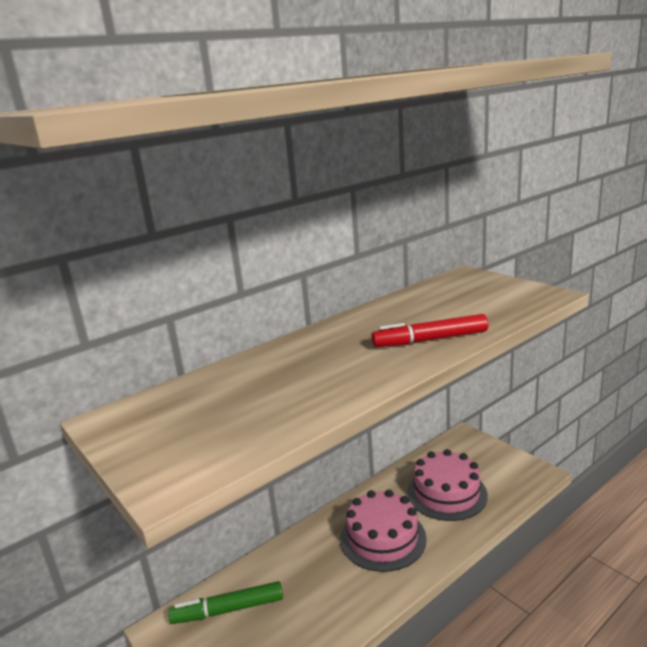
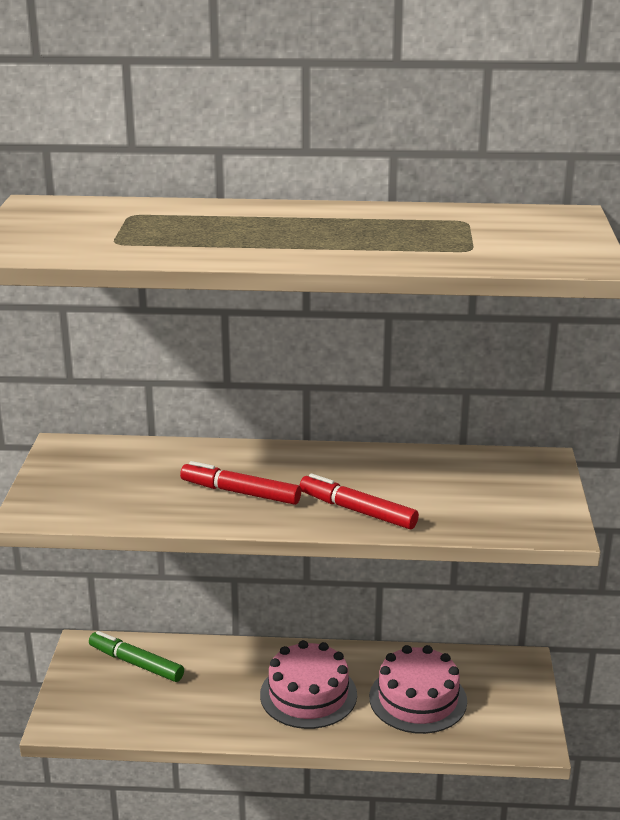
camera: 40 degrees right, 5 degrees up
none -> red marker [180,461,301,505]

